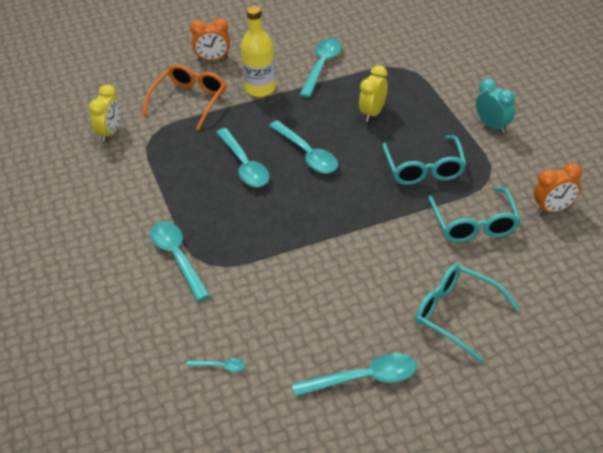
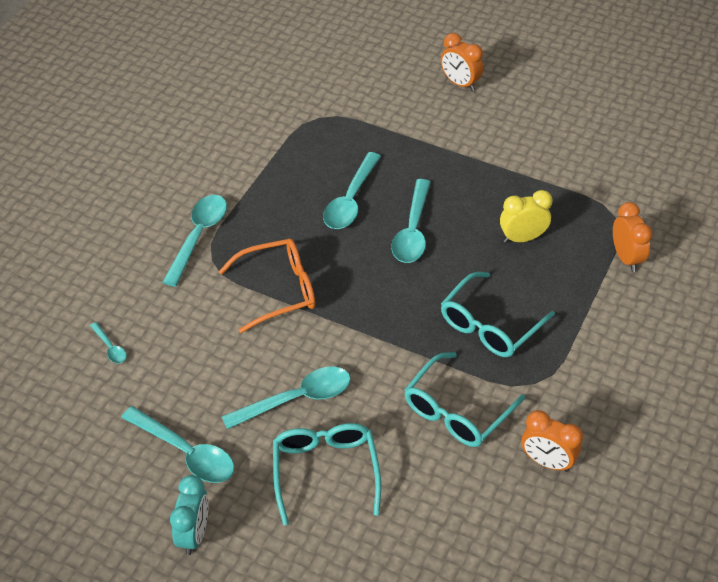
camera: 45 degrees right, 5 degrees up
yellow clock [89,85,121,142] -> none
orange glasses [143,64,226,130] -> orange glasses moved to [218,239,315,333]
yellow bottle [241,6,276,97] -> none
turquoise spoon [299,38,342,98] -> turquoise spoon moved to [221,367,351,429]
turquoise clock [476,79,515,134] -> turquoise clock moved to [170,475,209,555]
none -> orange clock [613,202,652,272]

